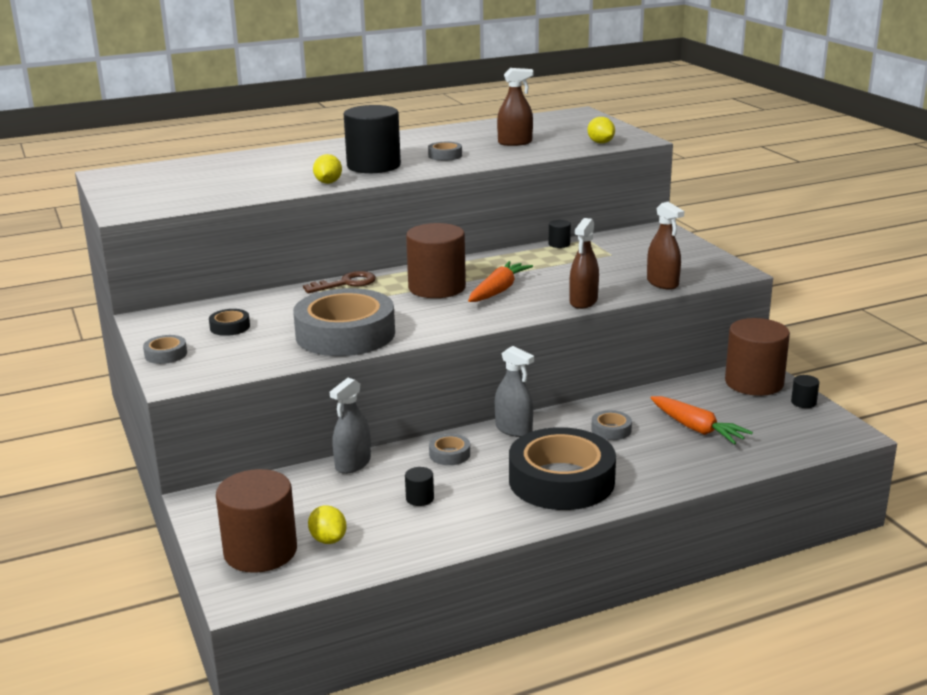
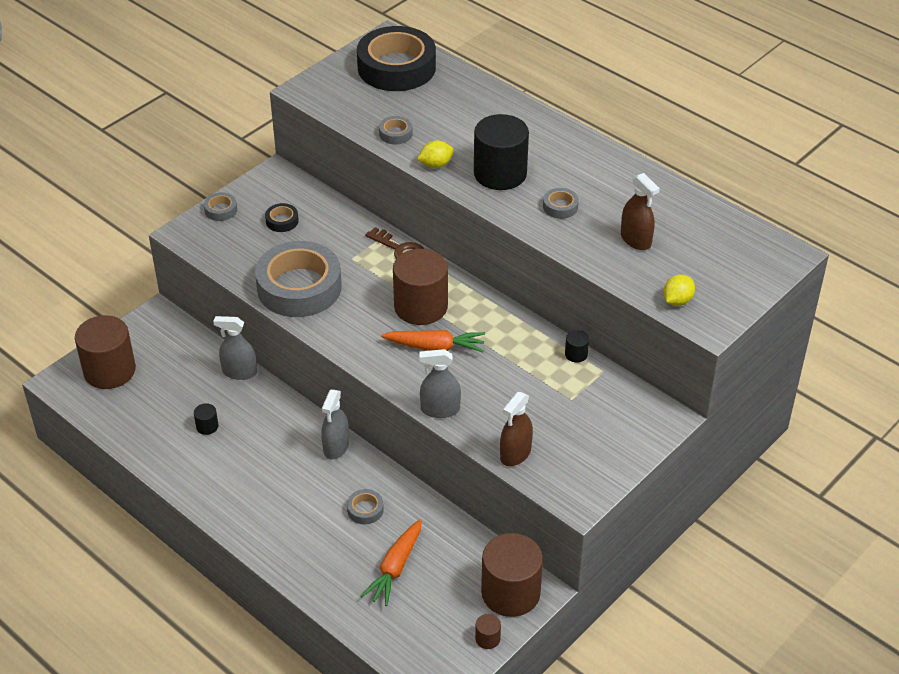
camera: 65 degrees right, 20 degrees up
yellow lemon [308,505,347,544] -> none
grey tape [429,434,470,465] -> grey tape moved to [379,116,413,144]
black tape [509,427,616,510] -> black tape moved to [357,26,436,91]
brown spray bottle [569,218,599,309] -> grey spray bottle [420,349,461,418]
black cylinder [791,375,819,408] -> brown cylinder [475,614,501,649]

